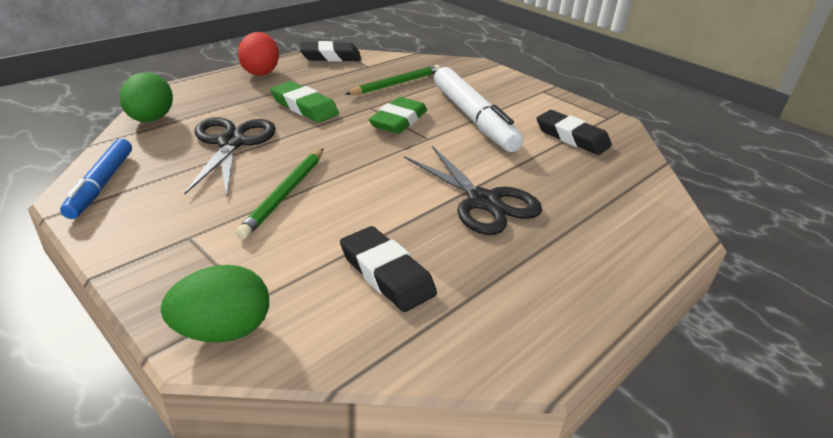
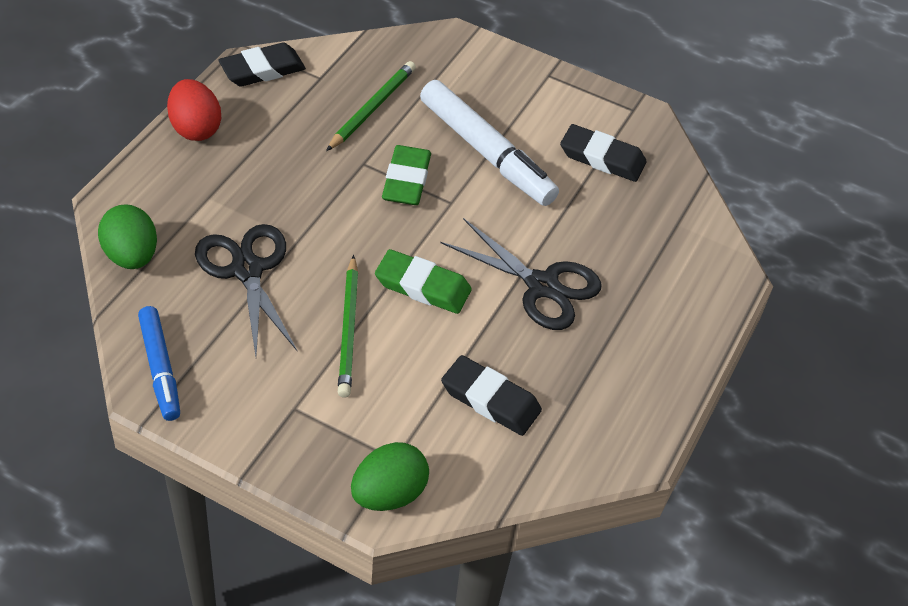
camera: 20 degrees left, 15 degrees up
green eraser [270,81,339,122] -> green eraser moved to [375,249,472,314]

